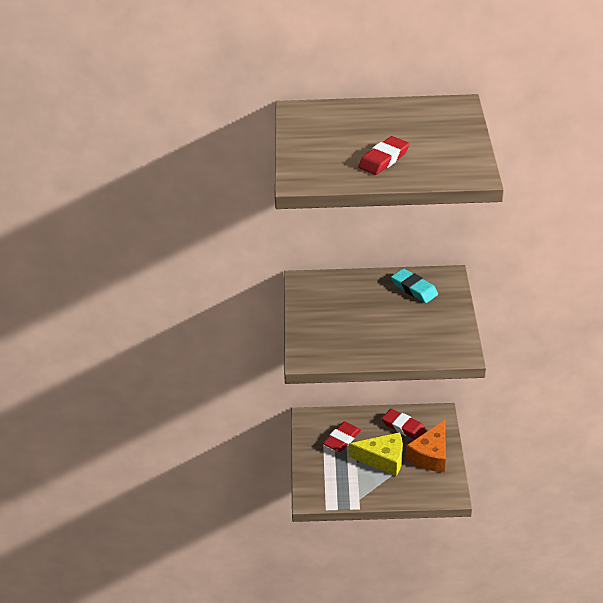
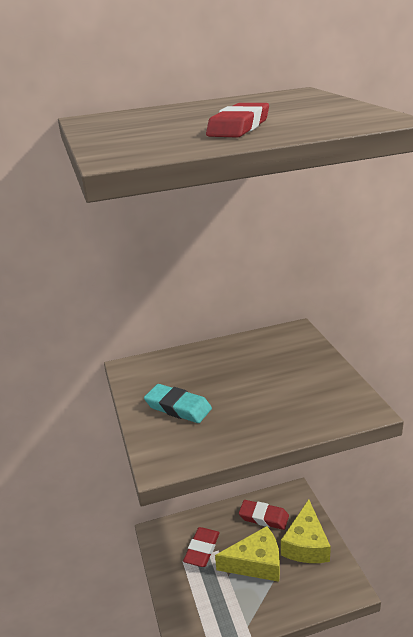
camera: 15 degrees left, 10 degrees down
turquoise eraser [391,269,438,303] -> turquoise eraser moved to [144,384,212,423]
orange cheese [406,420,446,472] -> yellow cheese [281,499,331,563]

